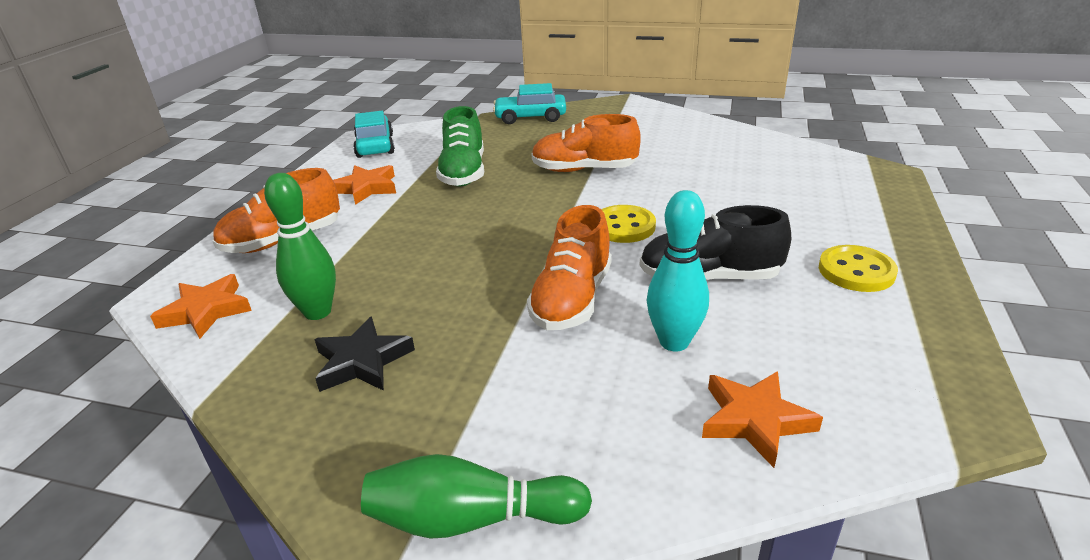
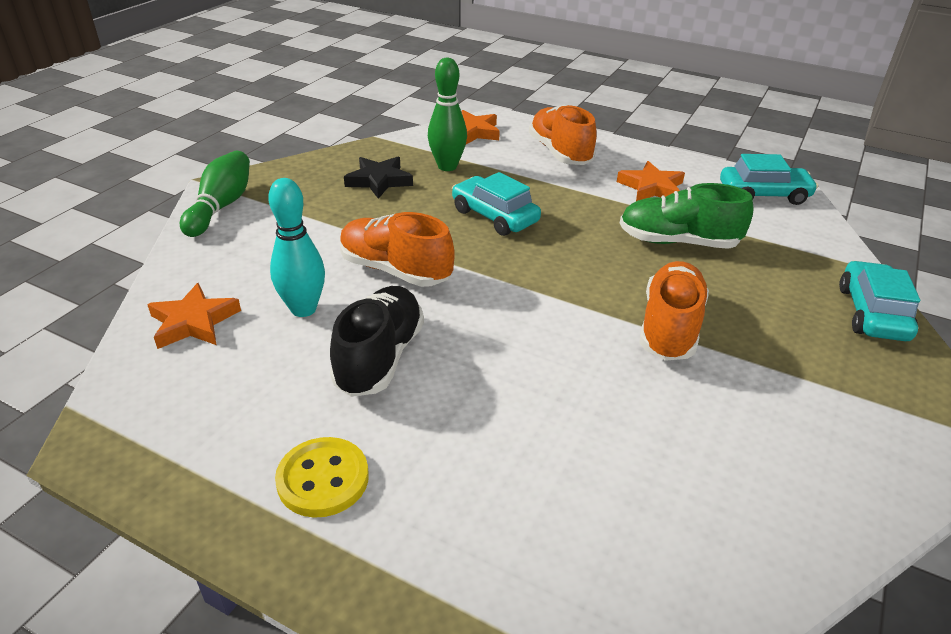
camera: 100 degrees right, 5 degrees up
yellow button [601,205,656,243] -> none
none -> turquoise car [452,172,541,236]

